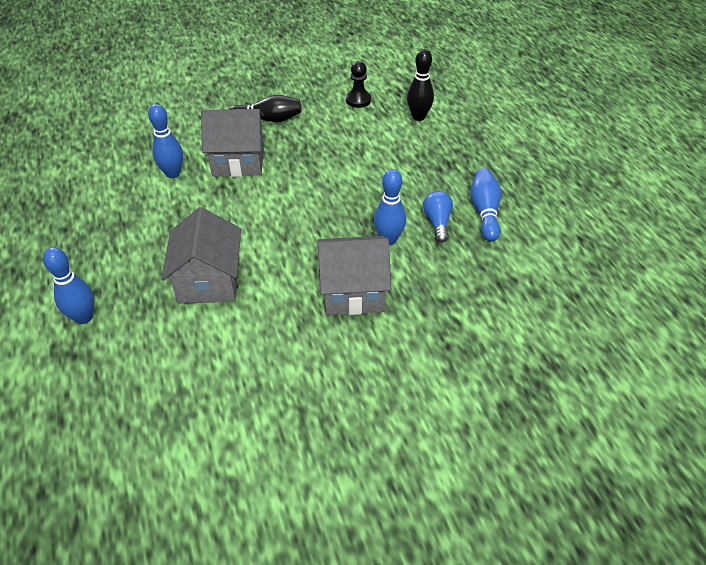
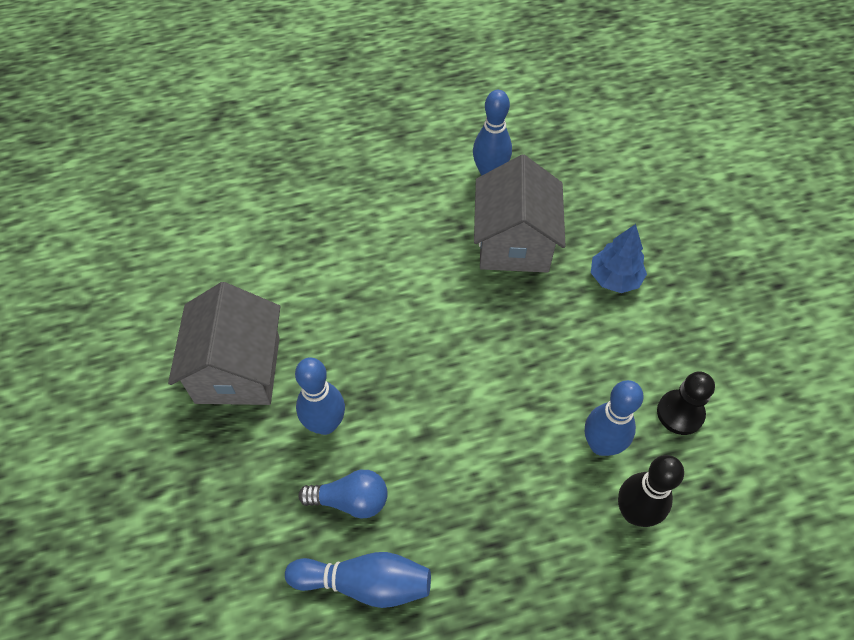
camera: 95 degrees right, 10 degrees up
blue bowling pin [43,247,94,324] -> blue bowling pin moved to [585,380,644,456]
grey house [161,207,241,304] -> none
black bowling pin [229,95,301,122] -> blue tree [591,224,647,293]

